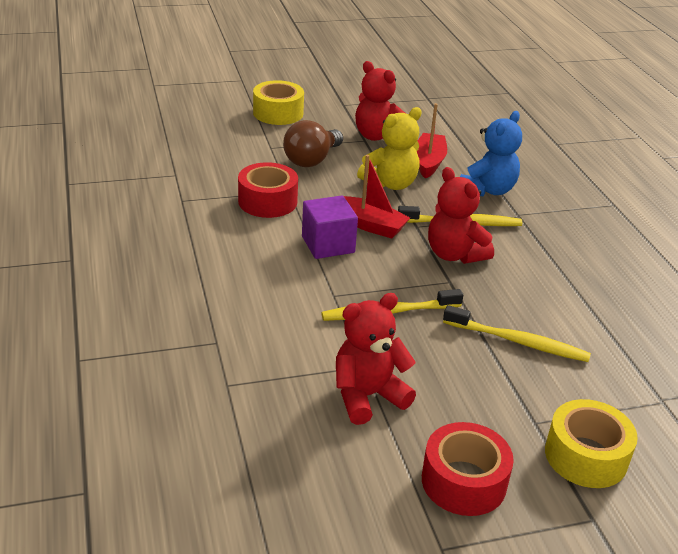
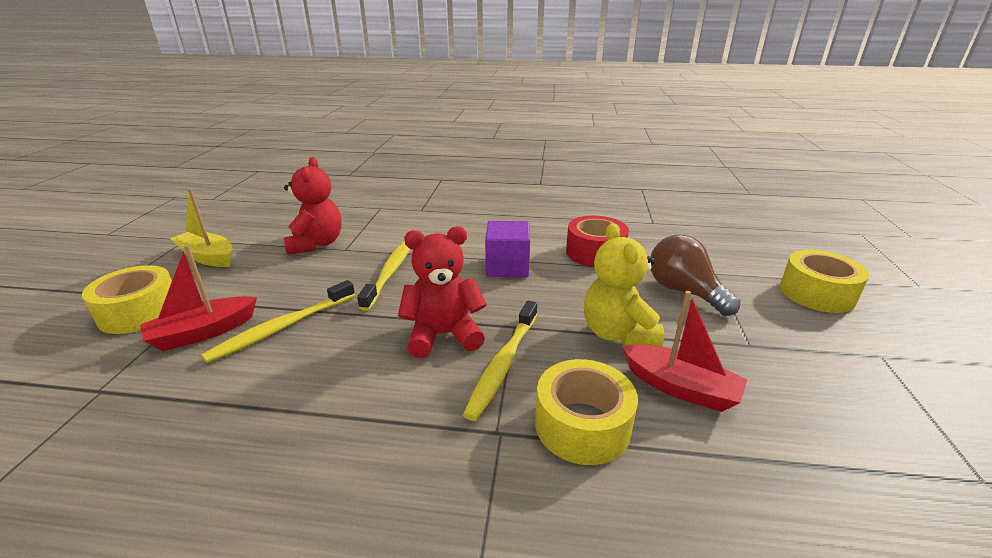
camera: 115 degrees right, 5 degrees down
red boat [344,155,410,238] -> red boat moved to [140,245,257,351]
red teddy bear [355,61,405,141] -> none
red tape [422,422,514,516] -> yellow boat [170,188,232,267]
blue teddy bear [460,111,522,197] -> yellow tape [535,359,638,465]

